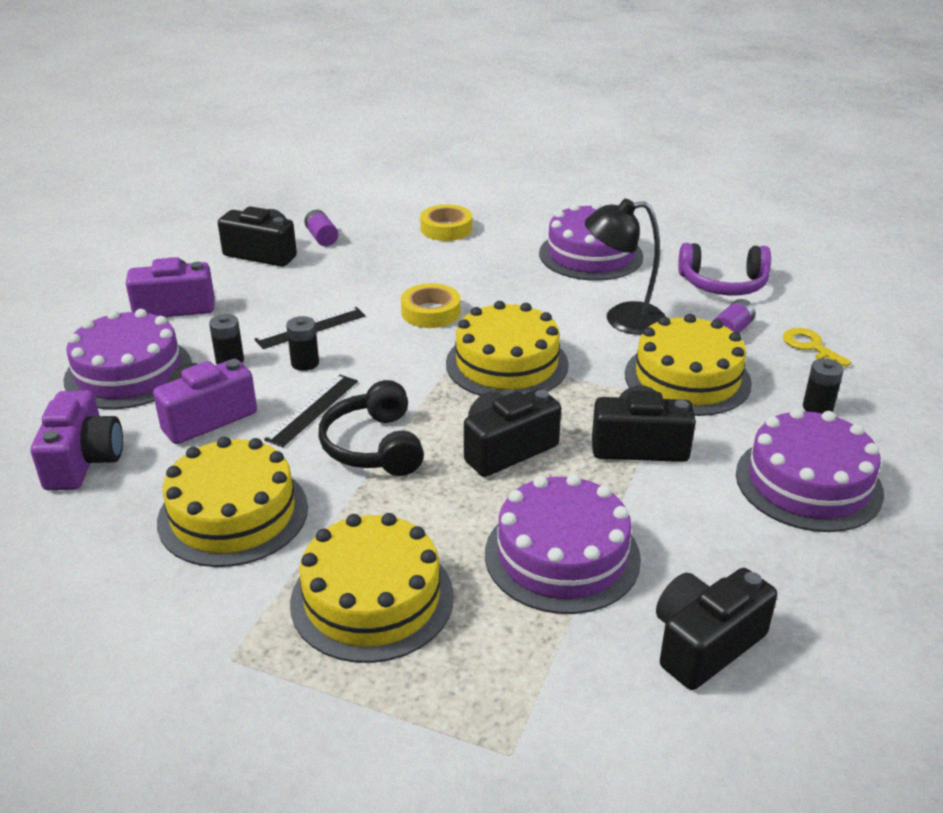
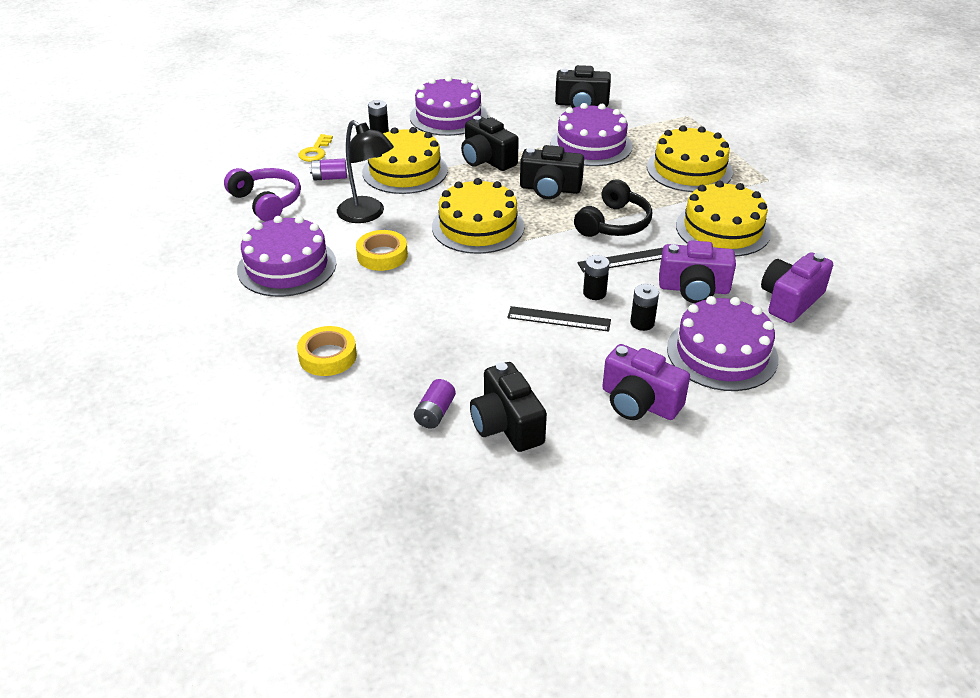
camera: 135 degrees left, 5 degrees up
yellow tape [401,283,461,328] -> yellow tape moved to [356,230,408,271]

